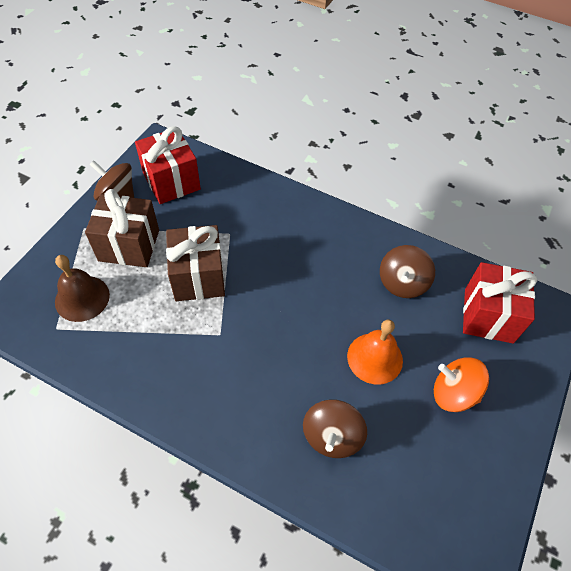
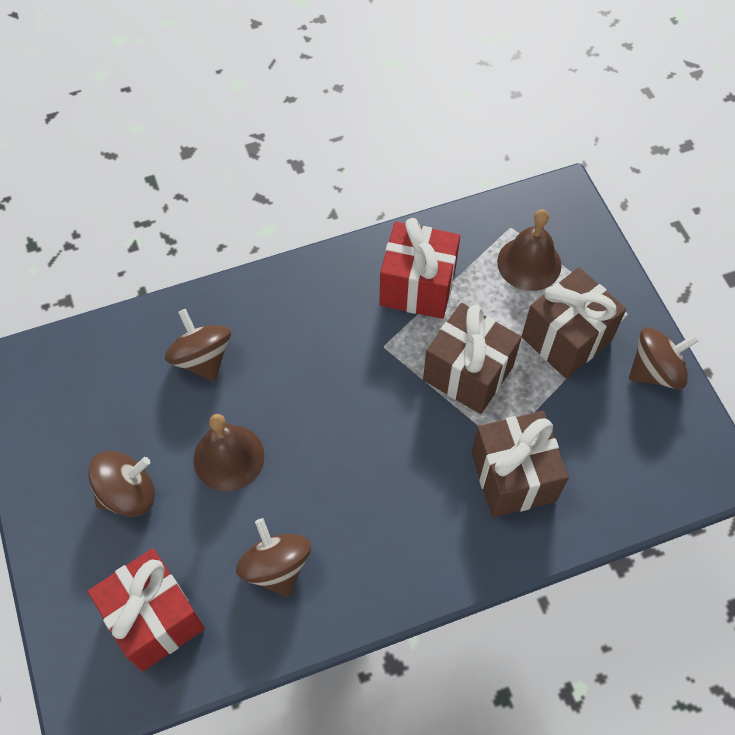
camera: 135 degrees right, 5 degrees up
red gift [135,126,201,204] -> red gift moved to [380,218,460,319]
orange bell [347,319,403,385] -> brown bell [194,414,264,491]
orange spinning top [434,357,489,412] -> brown spinning top [88,451,155,517]
none -> brown gift [471,411,569,517]

